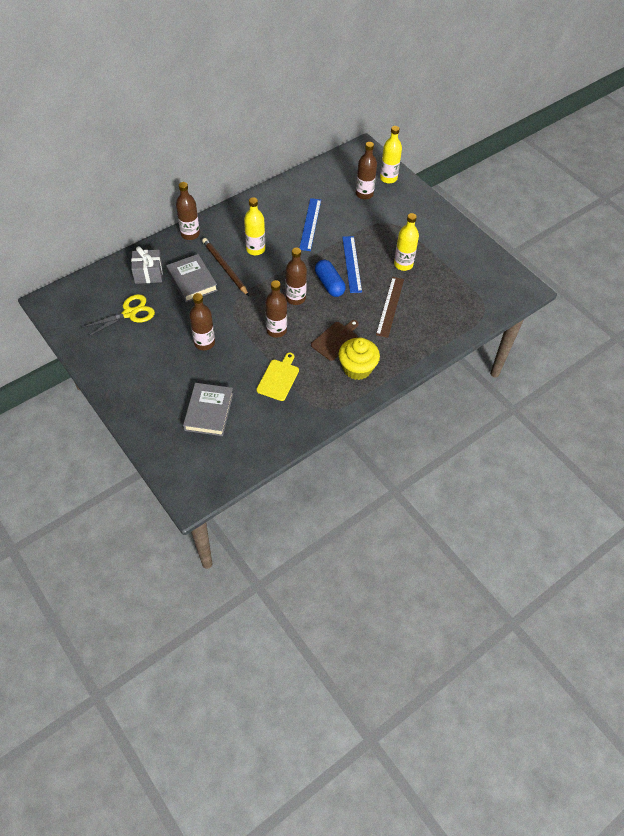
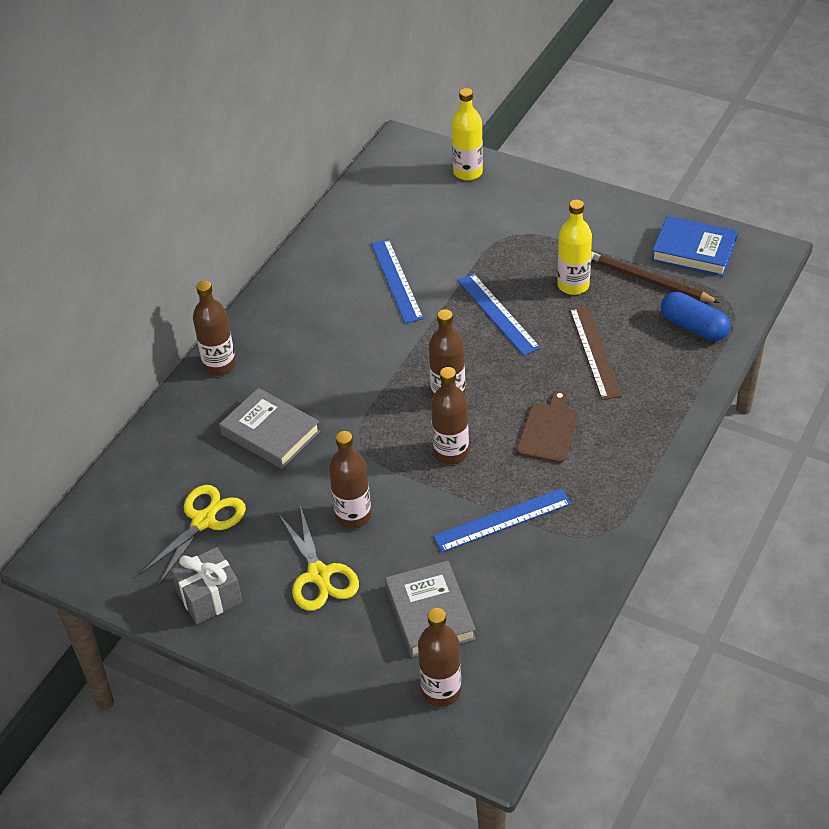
camera: 20 degrees left, 10 degrees down
grey gift [131,246,163,284] -> grey gift moved to [171,547,242,624]
brown pencil [202,238,249,296] -> brown pencil moved to [591,251,720,303]
yellow bottle [244,197,265,255] -> none
yellow cutting board [256,352,299,401] -> blue ruler [433,488,572,552]
blue capsule [315,260,346,297] -> blue capsule moved to [661,292,731,341]
yellow cupcake [339,337,380,380] -> none
brown bottle [356,142,377,200] -> brown bottle moved to [418,608,461,707]
none -> yellow scissors [279,506,359,611]
none -> blue book [652,216,738,276]

